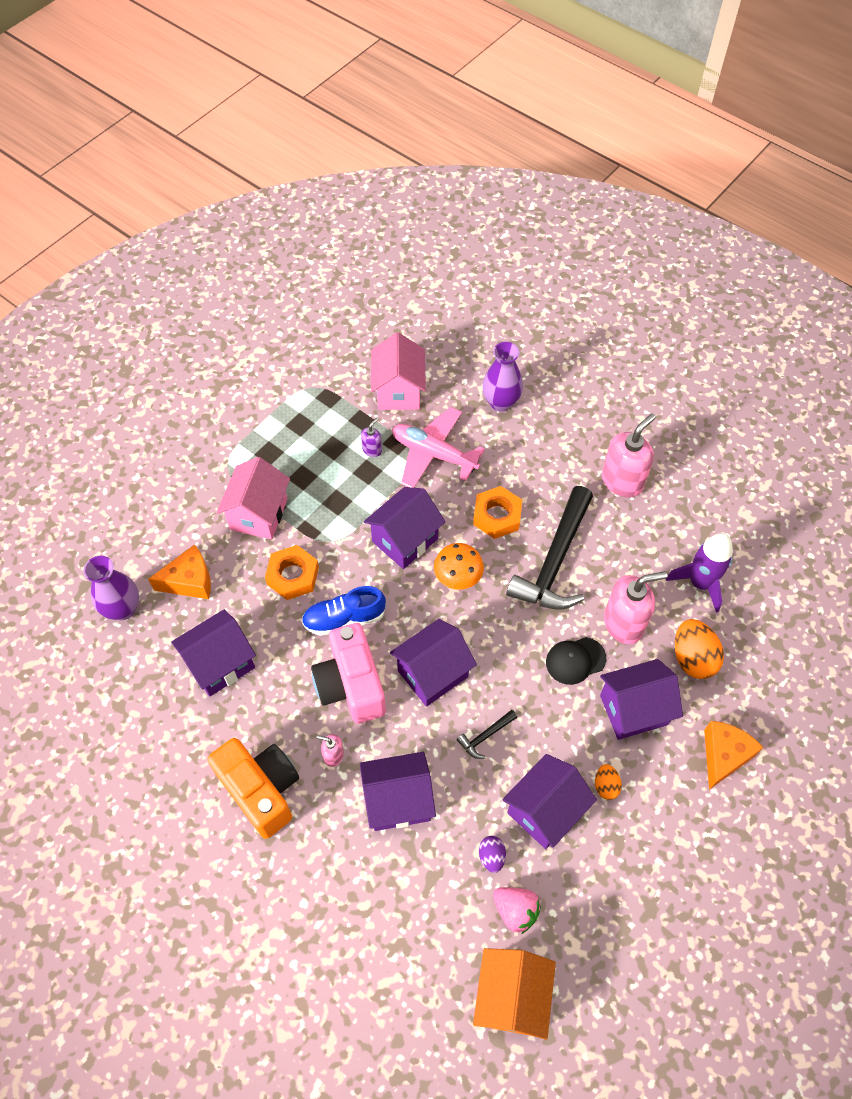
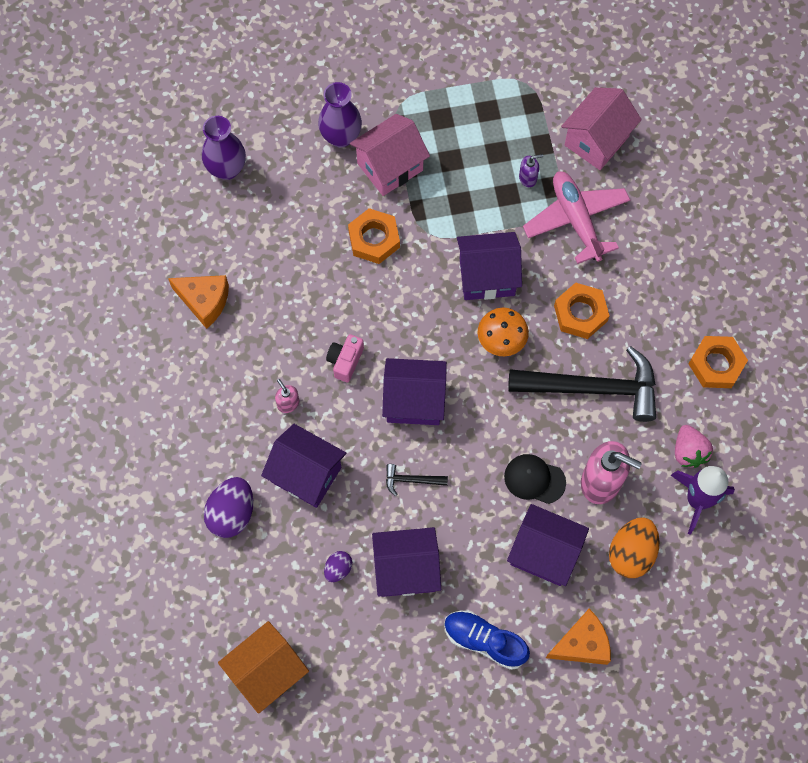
camera: 40 degrees right, 10 degrees up
orange cheese [148,544,211,599] -> orange cheese moved to [168,275,229,329]
purple house [171,610,256,697] -> none
orange camera [208,738,299,839] -> none
blue shoe [301,586,386,636] -> blue shoe moved to [444,611,530,670]
pink camera [311,623,386,724] -> pink camera [326,334,364,383], size x0.50
purple vase [482,342,523,412] -> purple vase moved to [318,82,362,148]
pink strawberry [493,887,541,934] -> pink strawberry moved to [675,425,713,468]
black hammer [506,486,593,610] -> black hammer turned 150 degrees counterclockwise [508,346,656,422]
orange egg [595,764,622,800] -> none
pink soap dispenser [602,414,656,497] -> orange nut [689,336,748,388]
none -> purple egg [204,477,253,538]

